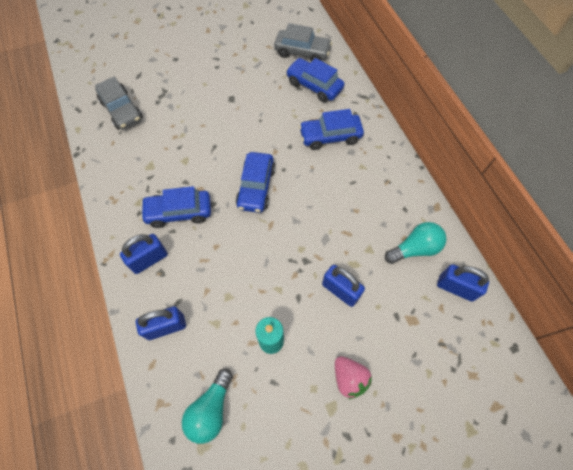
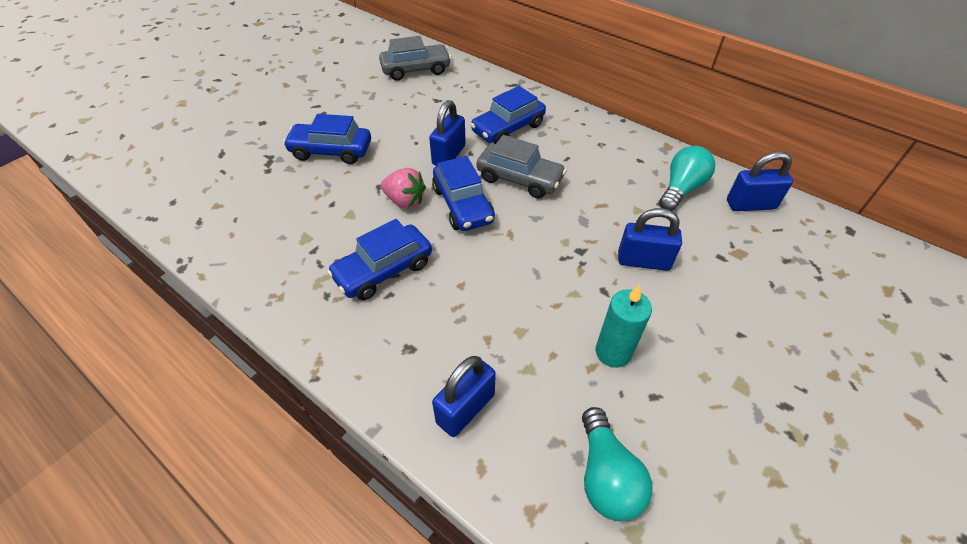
camera: 30 degrees left, 15 degrees down
grey car [95,76,143,130] -> grey car moved to [476,135,567,199]
blue padlock [120,234,168,274] -> blue padlock moved to [429,100,466,166]
blue car [286,58,345,102] -> blue car moved to [283,114,371,164]
pink strawberry [335,356,372,399] -> pink strawberry moved to [381,168,426,208]

